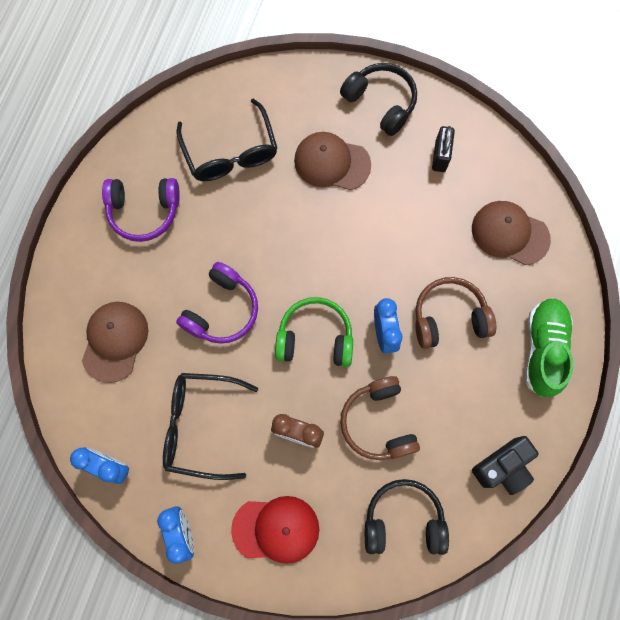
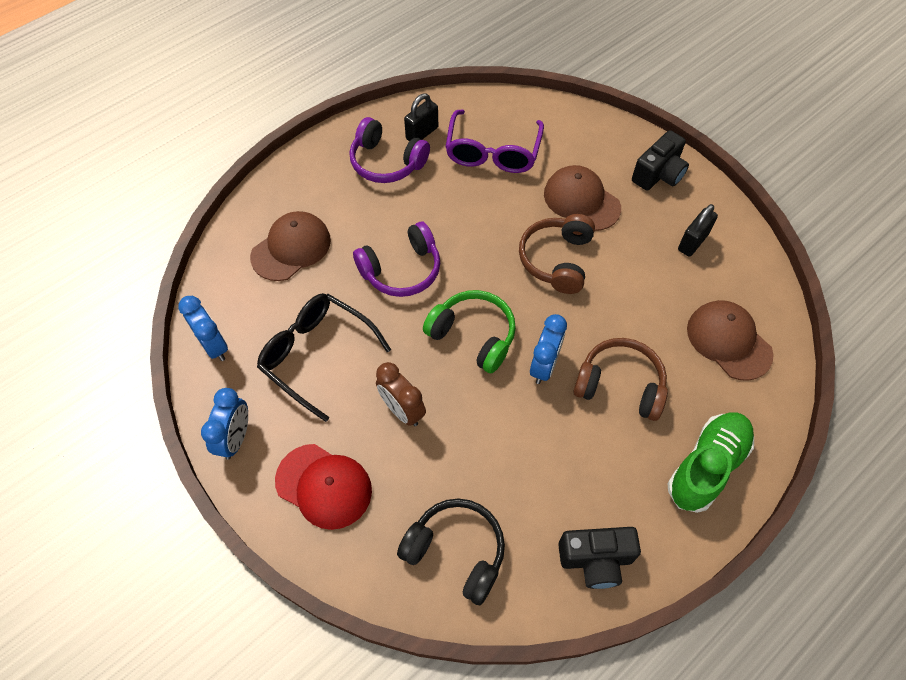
camera: 30 degrees right, 15 degrees down
black glasses [176,98,277,181] -> purple glasses [445,110,544,173]
black headphones [340,63,417,136] -> black camera [632,130,689,191]
brown headphones [340,376,420,460] -> brown headphones moved to [519,214,595,294]
none -> black padlock [404,93,438,141]

